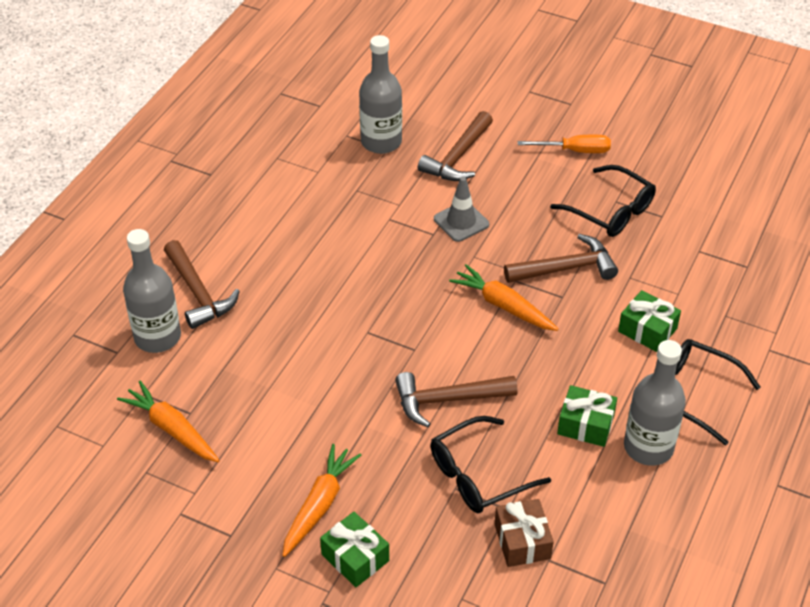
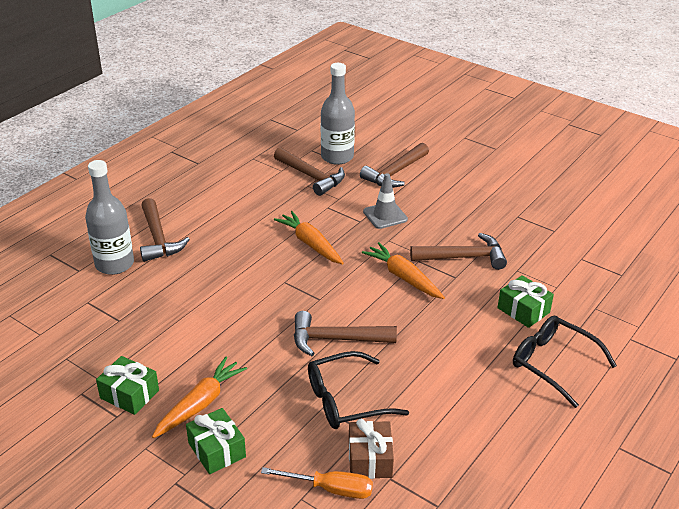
camera: 10 degrees right, 10 degrees down
orange carrot [117,381,220,462] -> orange carrot moved to [274,211,344,264]
orange screwdriver [518,135,611,153] -> orange screwdriver moved to [261,467,373,499]
black glasses [550,165,656,237] -> none
green gift [557,385,617,447] -> green gift moved to [96,356,159,415]
grey bottle [624,340,686,466] -> none
none -> brown hammer [274,147,345,196]

